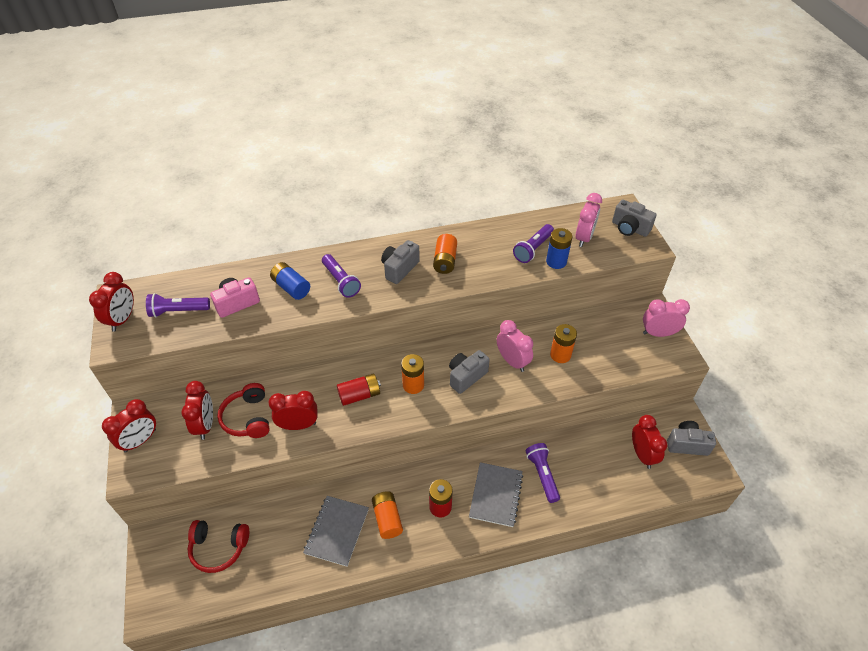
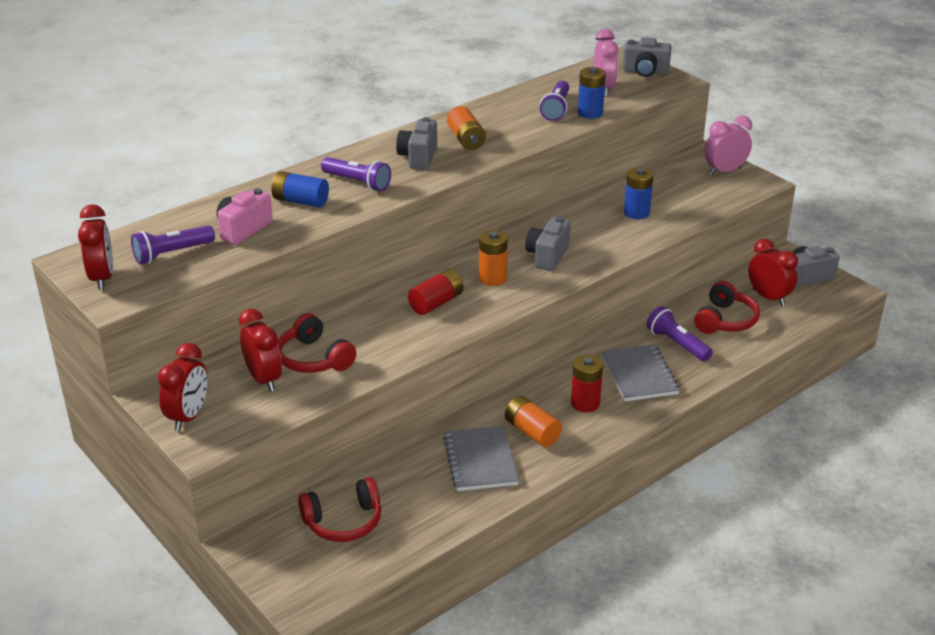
camera: 25 degrees left, 15 degrees down
red clock [268,391,317,430] -> none
pink clock [497,320,533,372] -> none
orange battery [550,324,577,363] -> blue battery [624,167,654,219]
none -> red headphones [694,281,760,334]

